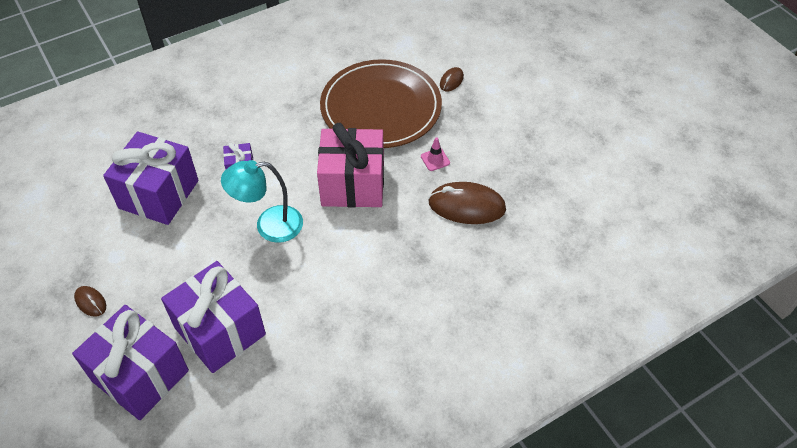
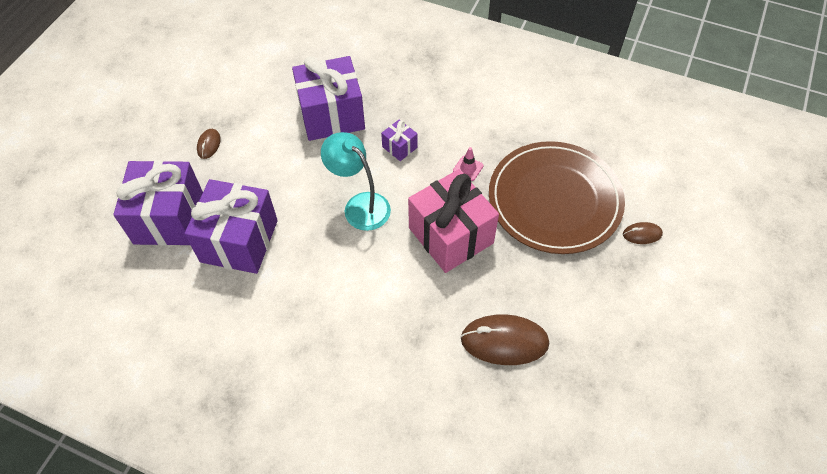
camera: 55 degrees right, 5 degrees up
pink traffic cone [421,137,450,171] -> pink traffic cone moved to [453,147,484,181]
brown mouse [428,182,506,224] -> brown mouse turned 60 degrees counterclockwise [461,314,549,365]

